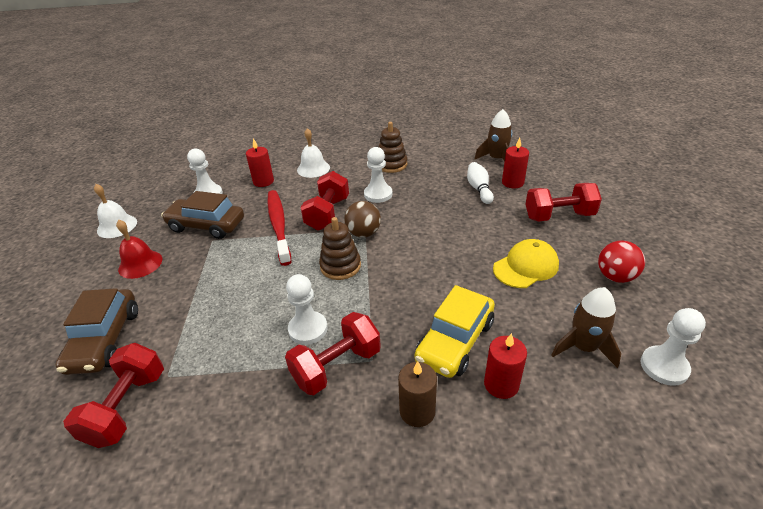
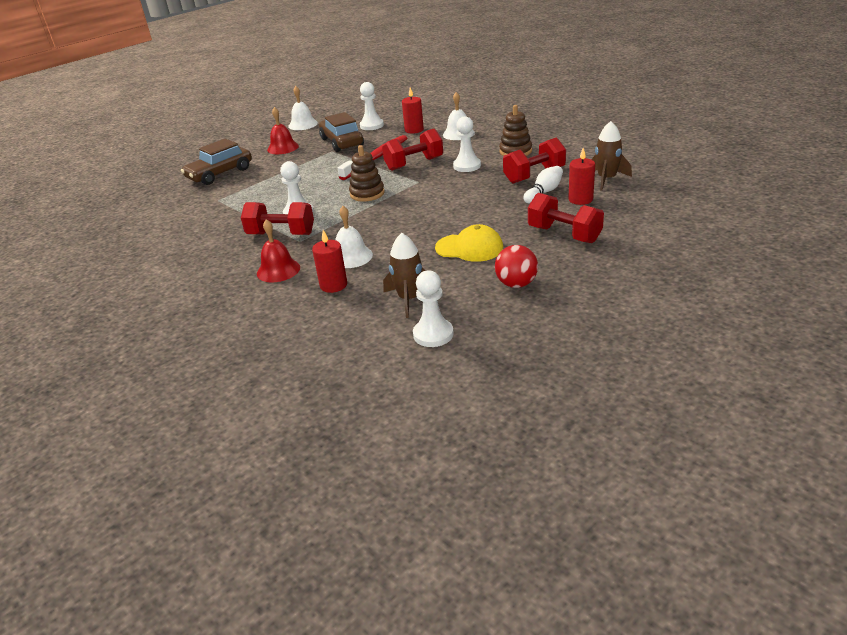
camera: 50 degrees right, 5 degrees down
red dumbbell [63,343,164,448] -> red dumbbell moved to [503,138,566,184]
brown ball [344,201,381,238] -> none
brown candle [398,361,437,427] -> red bell [257,219,300,282]
yellow car [415,285,495,378] -> white bell [336,206,373,268]

